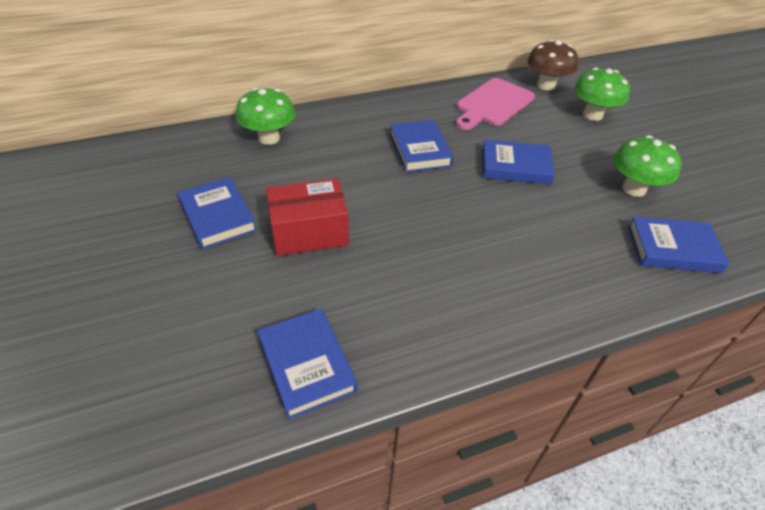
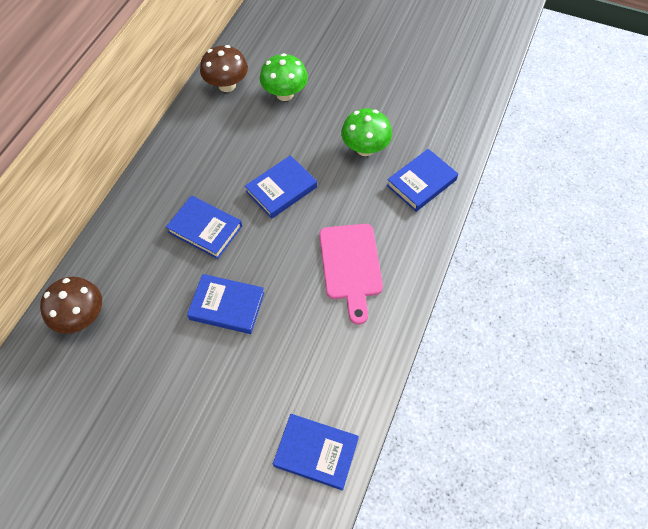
camera: 45 degrees left, 15 degrees up
blue book [178,177,257,249] -> blue book moved to [187,274,265,334]
green mushroom [236,88,295,145] -> brown mushroom [40,277,102,334]
red box [266,179,349,256] -> none
pink cutting board [456,78,535,130] -> pink cutting board moved to [319,224,383,325]

